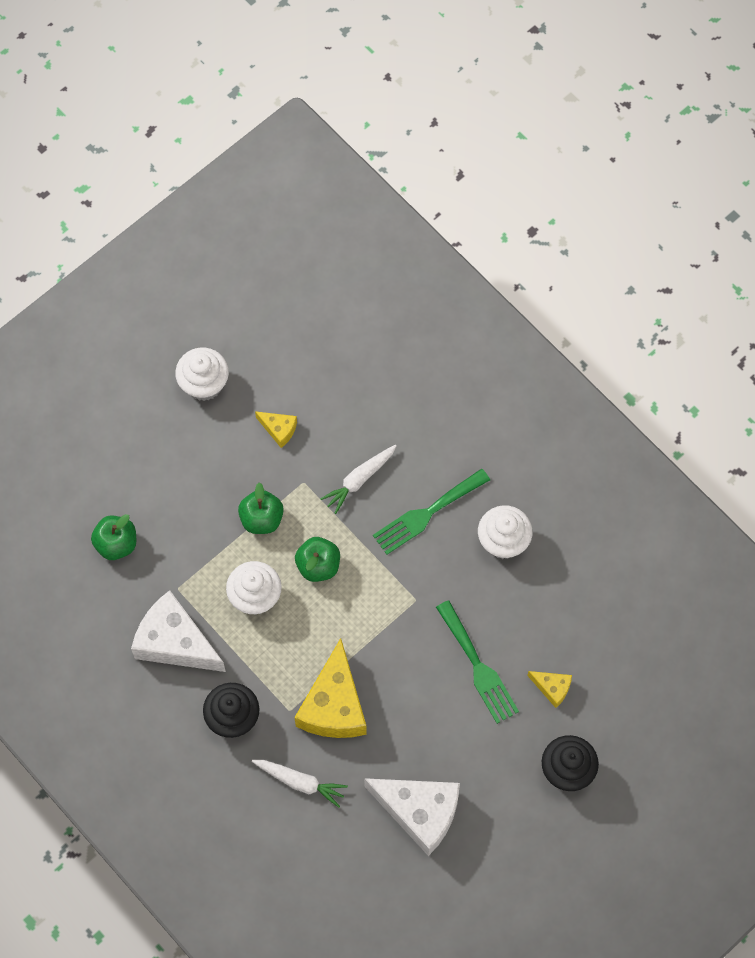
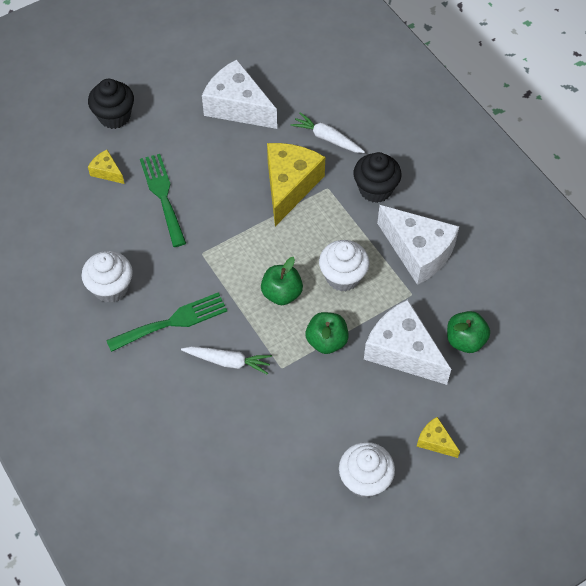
camera: 170 degrees left, 10 degrees down
yellow cheese [255,411,297,448] -> yellow cheese moved to [417,417,460,458]
white carrot [320,445,397,514] -> white carrot turned 45 degrees clockwise [181,346,272,375]
none -> white cheese [364,300,451,385]

